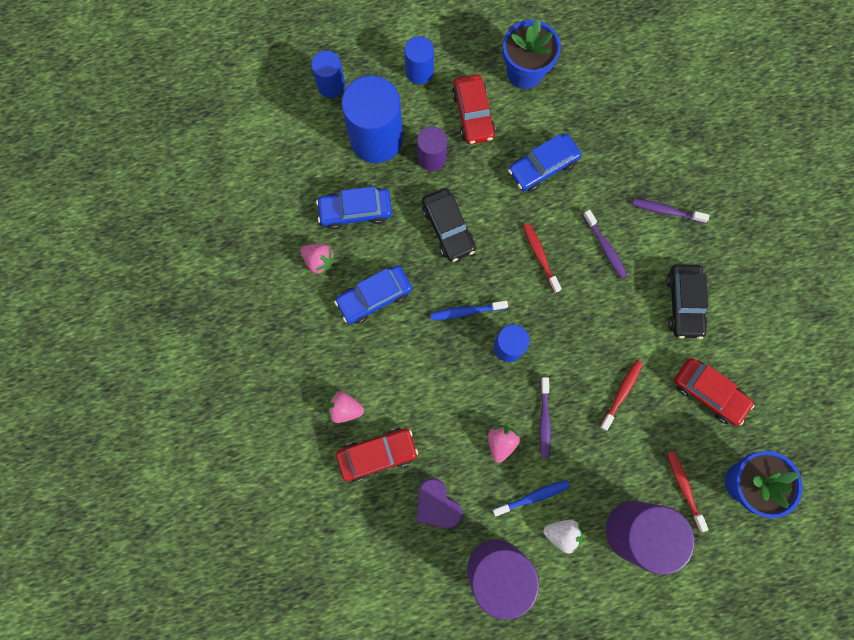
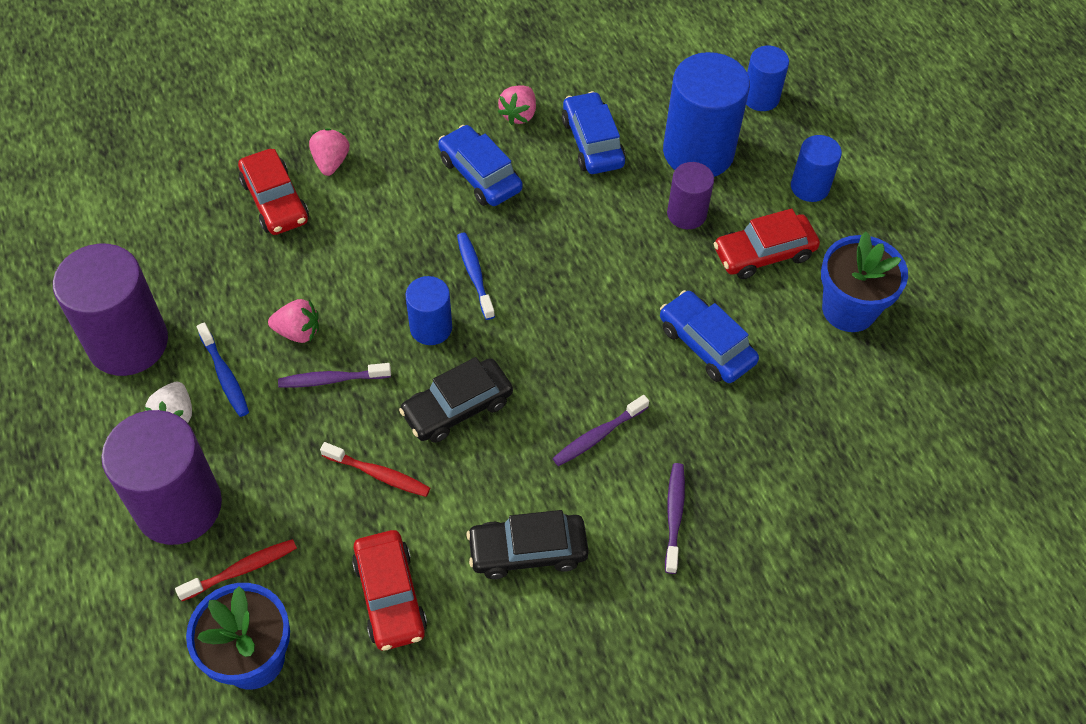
camera: 80 degrees right, 20 degrees down
purple heart [417,478,462,529] -> none
black car [422,188,476,262] -> black car moved to [399,357,513,443]
red toothbrush [523,223,562,293] -> none
red car [674,358,754,426] -> red car turned 45 degrees counterclockwise [352,530,427,651]

